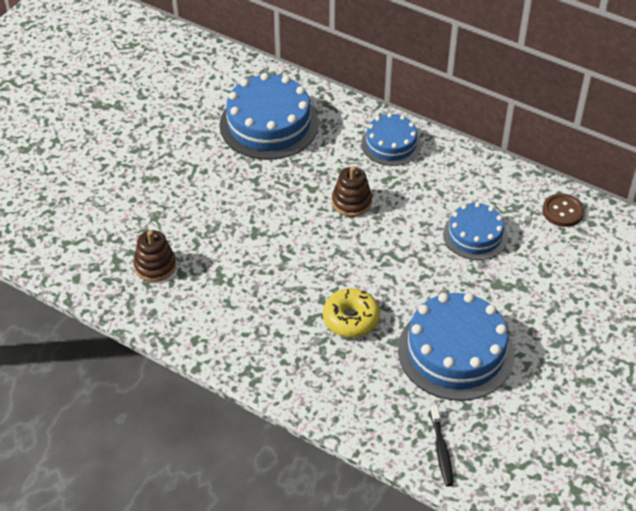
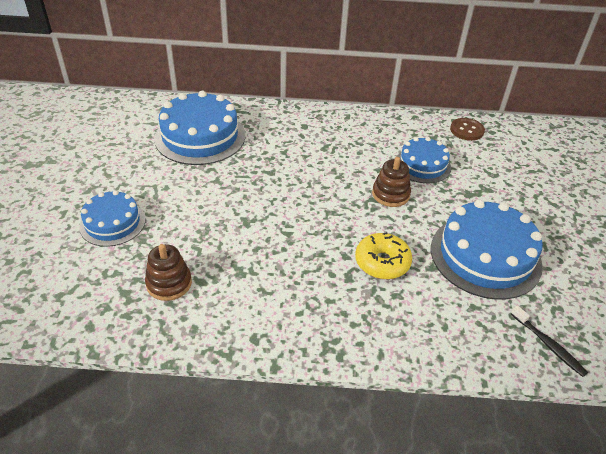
camera: 30 degrees left, 5 degrees down
brown stacking toy [332,166,372,217] -> brown stacking toy moved to [372,157,411,207]
blue cake [361,113,421,166] -> blue cake moved to [79,190,145,247]

